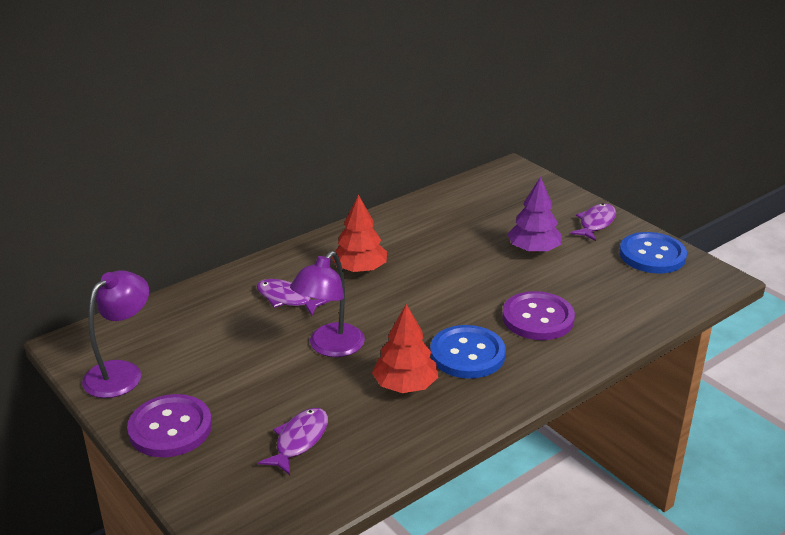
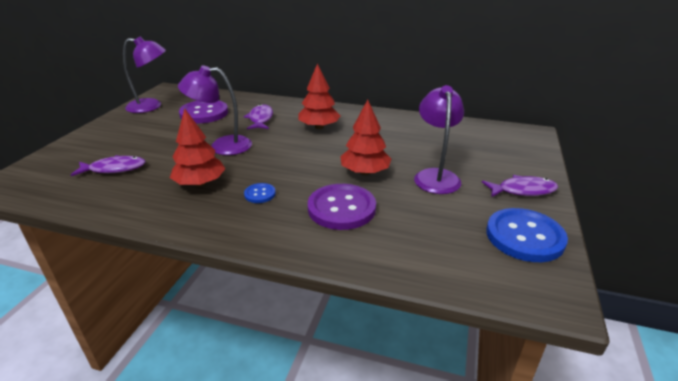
camera: 55 degrees right, 0 degrees up
purple button [127,394,212,458] -> purple button moved to [179,100,228,123]
blue button [430,325,506,378] -> blue button [244,183,276,203], size x0.48
purple tree [507,177,562,253] -> purple lamp [414,85,464,194]
none -> red tree [340,99,392,175]

